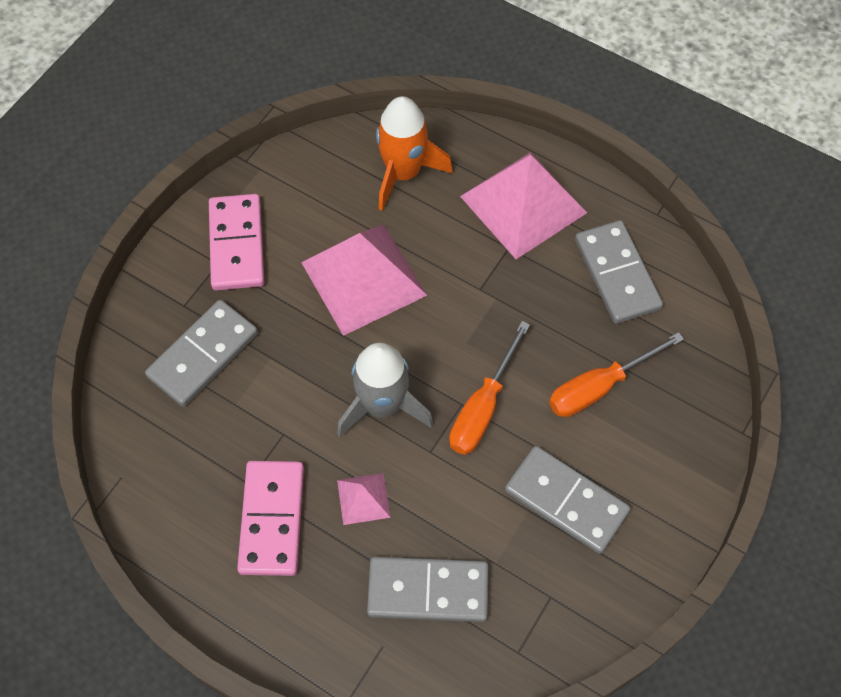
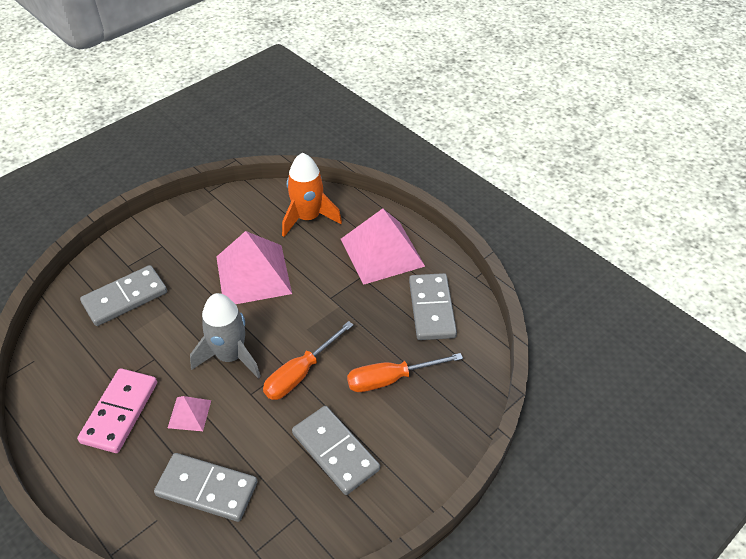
camera: 15 degrees right, 15 degrees down
pink domino [209,194,264,291] -> none

